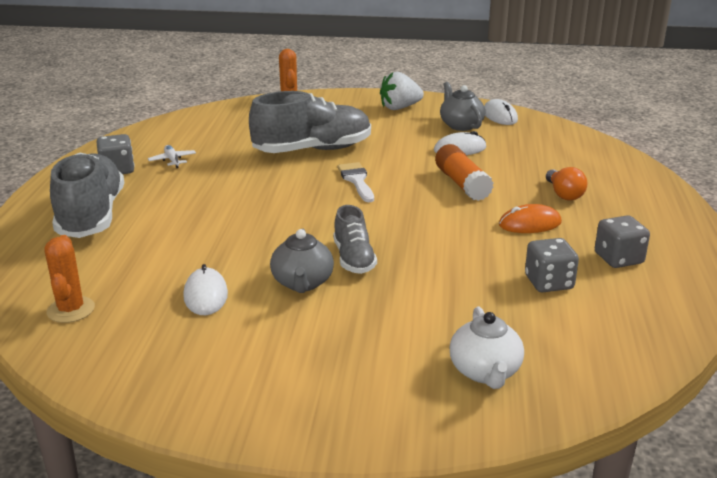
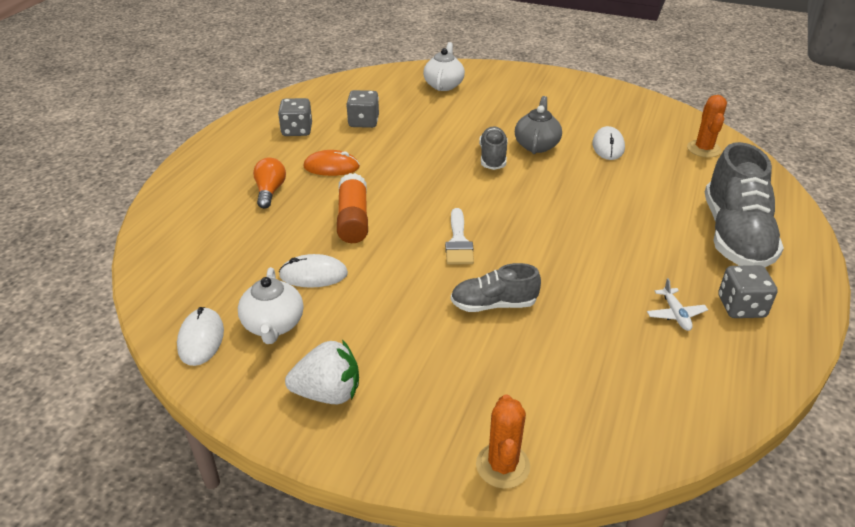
camera: 165 degrees left, 10 degrees up
grey shoe [249,91,371,153] -> grey shoe [451,263,541,312], size x0.55
grey teapot [440,82,485,131] -> white teapot [238,267,303,344]

